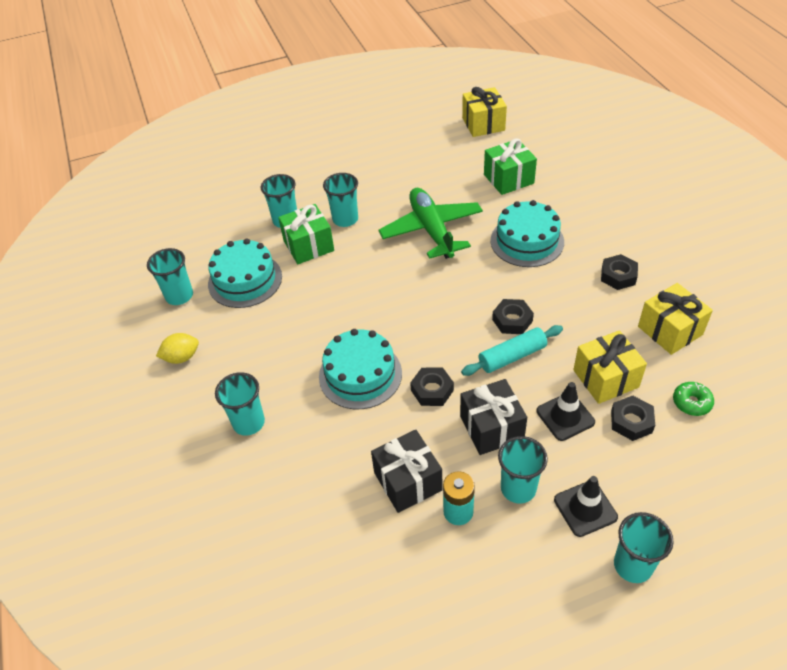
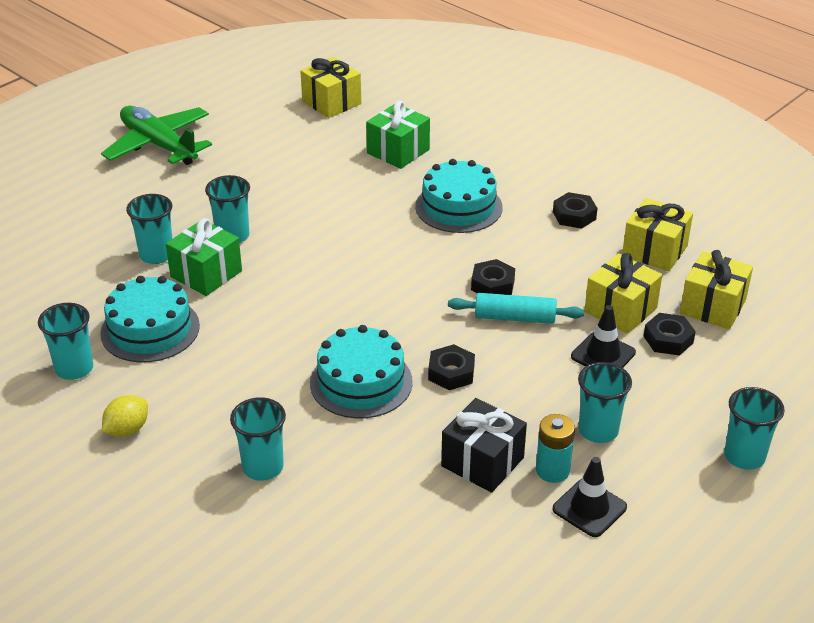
camera: 30 degrees left, 10 degrees down
green plane [379,188,483,259] -> green plane moved to [101,106,212,165]
black gift [460,379,527,455] -> none
turquoise rolling pin [461,325,563,376] -> turquoise rolling pin turned 60 degrees clockwise [448,293,584,324]
black traffic cone [554,476,618,537] -> black traffic cone moved to [553,457,627,537]
green donut [673,382,714,416] -> yellow gift [680,250,753,330]

